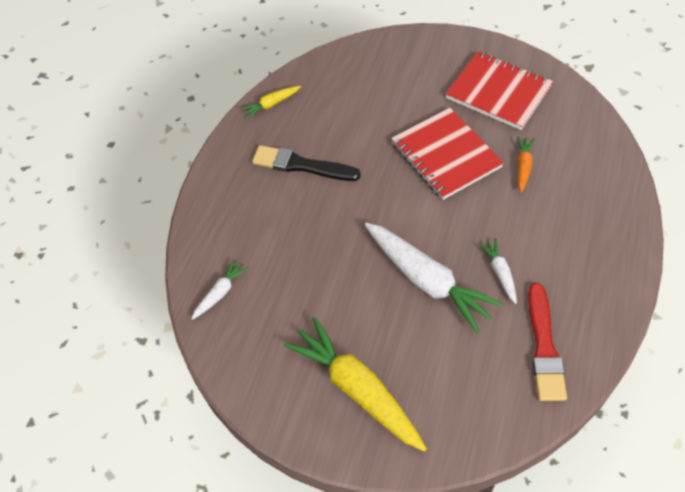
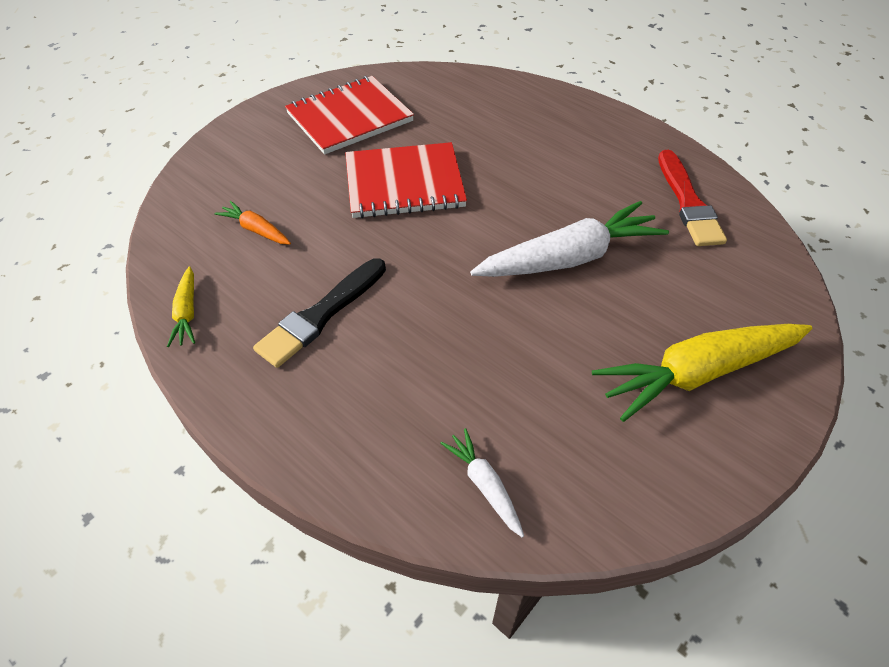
camera: 70 degrees left, 5 degrees down
white carrot [478,238,517,304] -> none
orange carrot [517,137,535,193] -> orange carrot moved to [214,201,291,245]
red brush [528,283,567,401] -> red brush turned 60 degrees clockwise [658,150,727,246]

